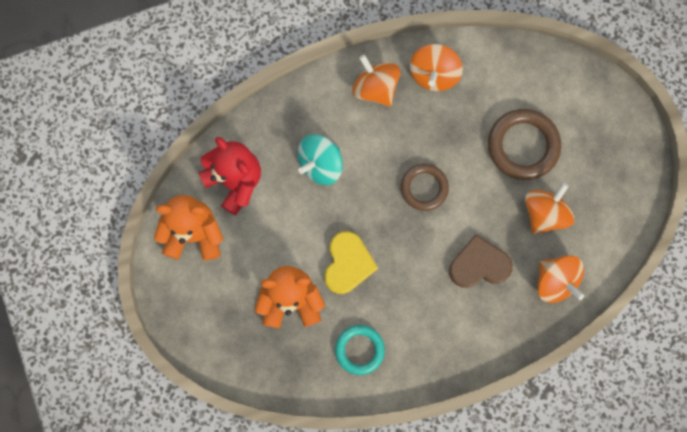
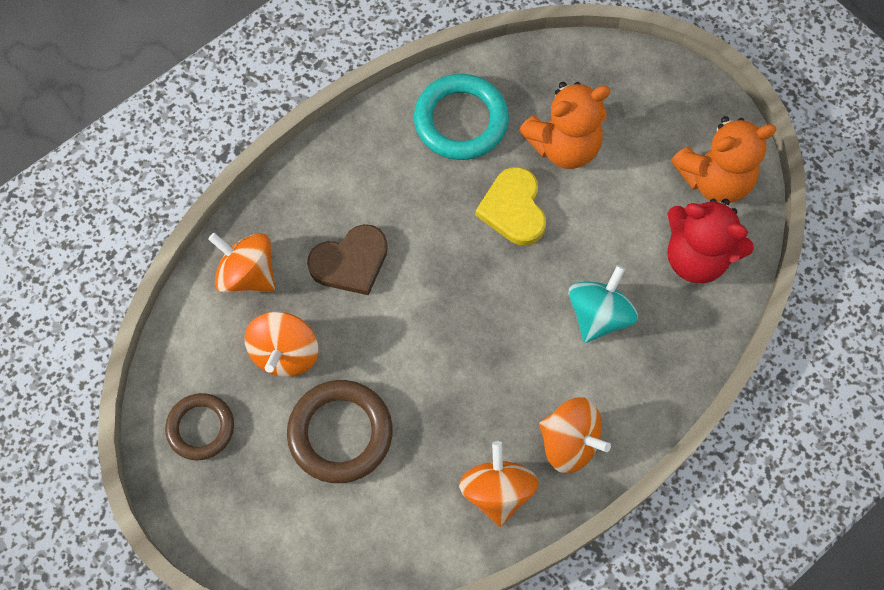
camera: 160 degrees right, 10 degrees down
turquoise ring [335,325,385,375] -> turquoise ring [414,74,509,160], size x1.53
brown ring [401,164,449,211] -> brown ring moved to [165,393,234,460]

